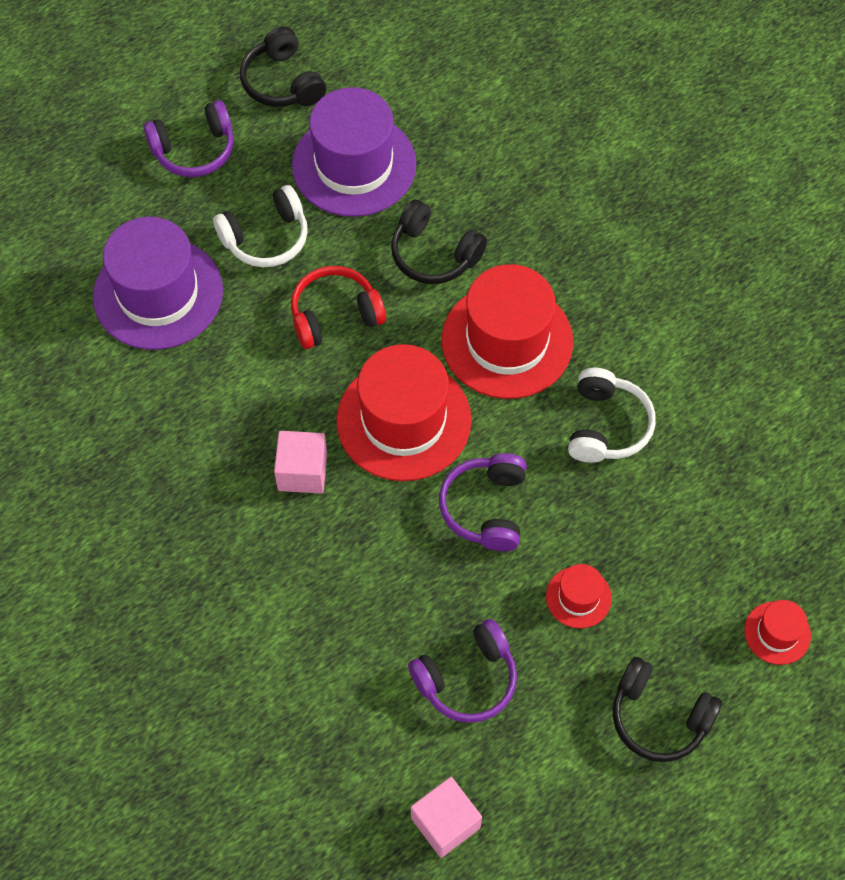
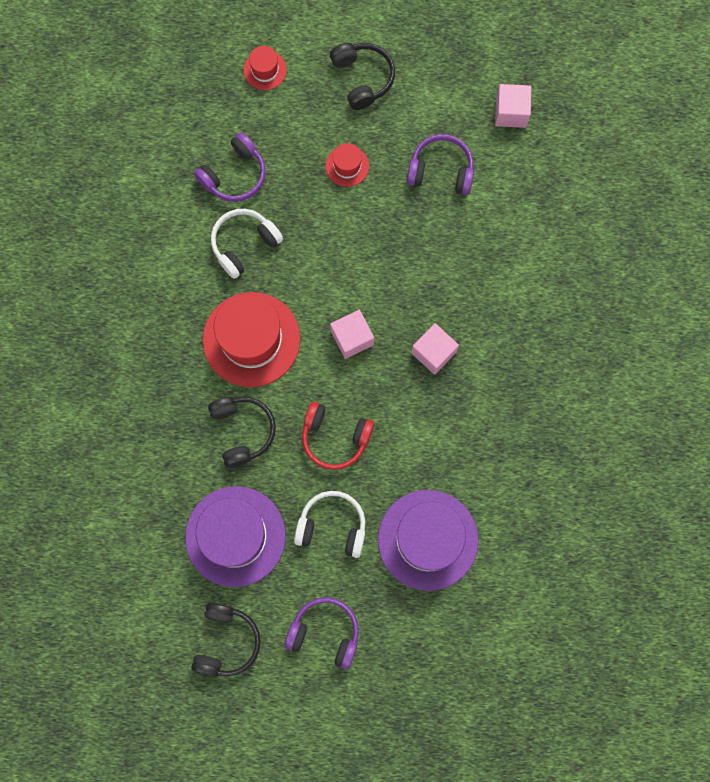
camera: 140 degrees left, 15 degrees up
red hat [336,344,472,481] -> pink cube [330,310,374,359]
purple headphones [439,453,527,551] -> purple headphones moved to [194,132,266,202]

